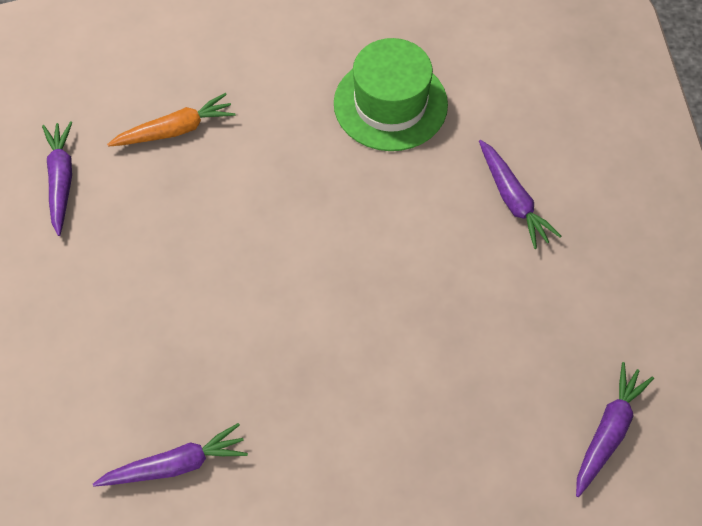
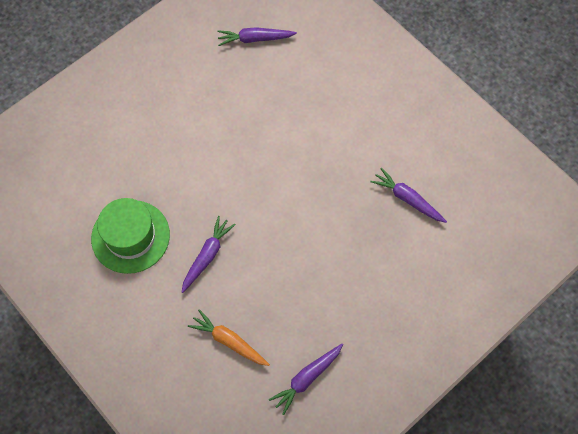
camera: 125 degrees left, 5 degrees up
purple carrot [479,140,561,249] -> purple carrot moved to [182,216,236,293]

